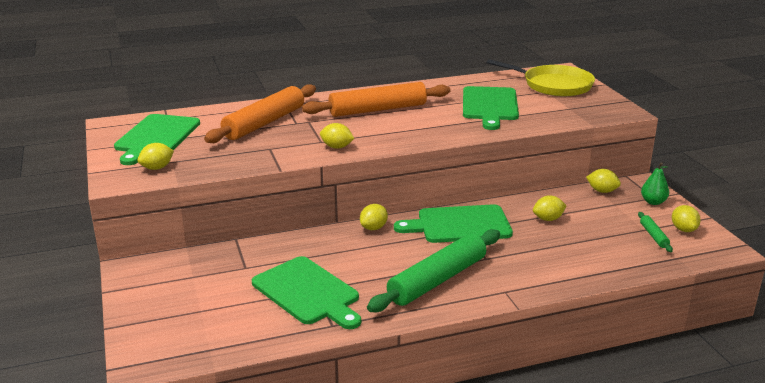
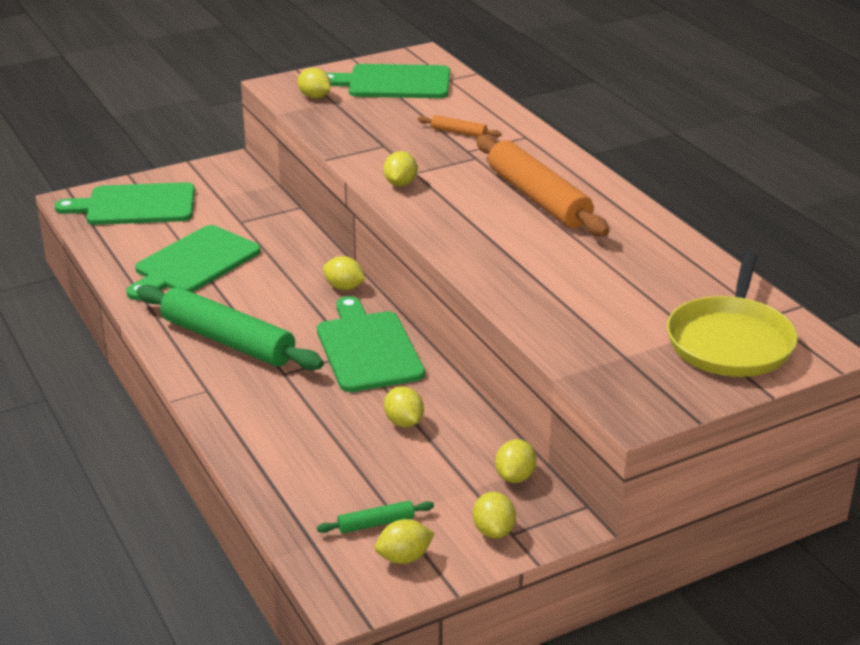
camera: 80 degrees right, 5 degrees up
orange rolling pin [204,84,316,143] -> orange rolling pin [418,115,501,137], size x0.43
green cutting board [463,86,519,130] -> green cutting board moved to [55,182,195,225]
green pear [641,162,669,205] -> yellow lemon [473,492,516,539]

